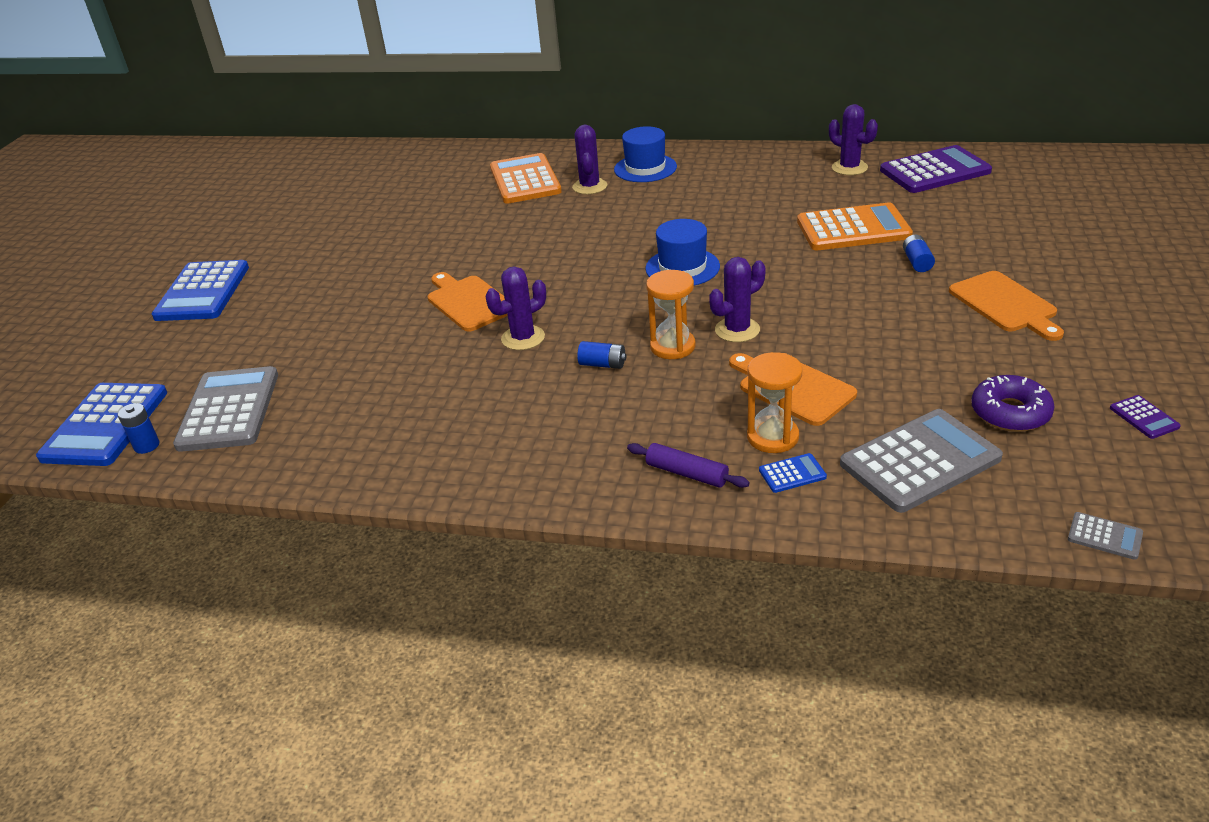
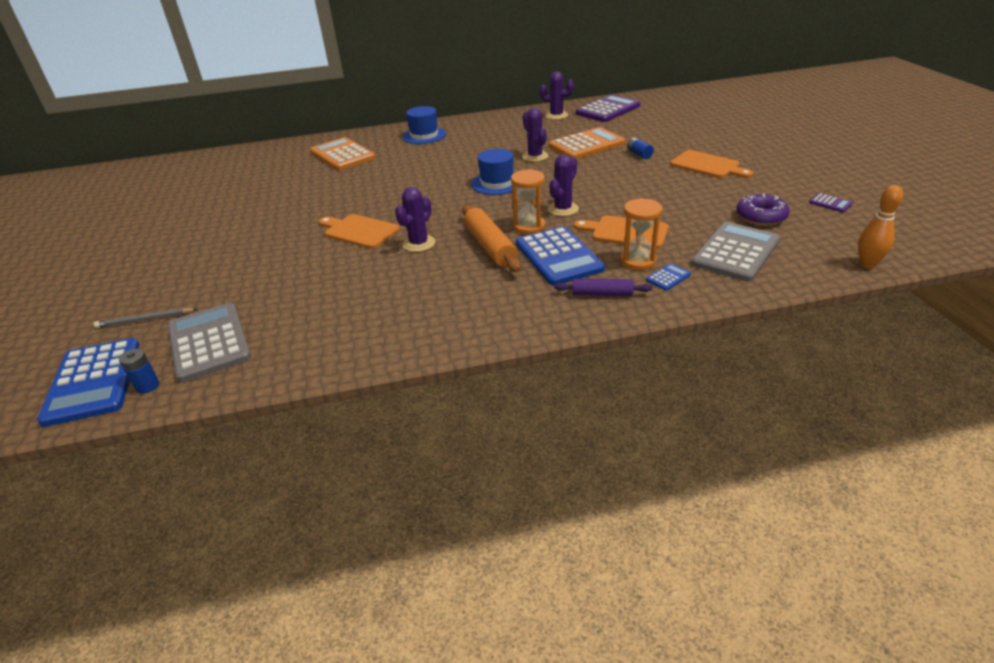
camera: 25 degrees left, 0 degrees up
blue calculator [152,260,249,321] -> blue calculator moved to [516,226,605,285]
purple cactus [572,125,607,194] -> purple cactus moved to [522,108,548,162]
blue battery [577,341,626,369] -> orange rolling pin [462,205,521,272]
grey calculator [1068,512,1143,560] -> orange bowling pin [858,185,903,268]
none -> grey pencil [93,308,197,328]

